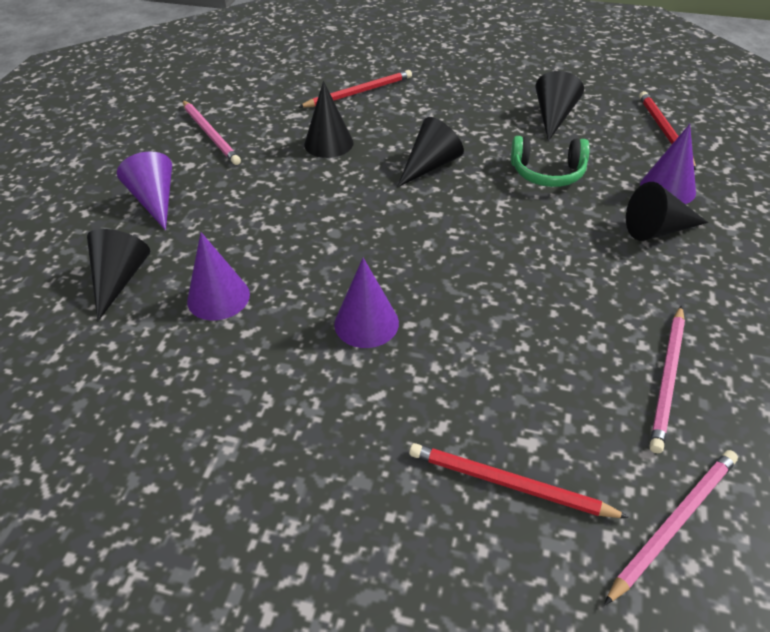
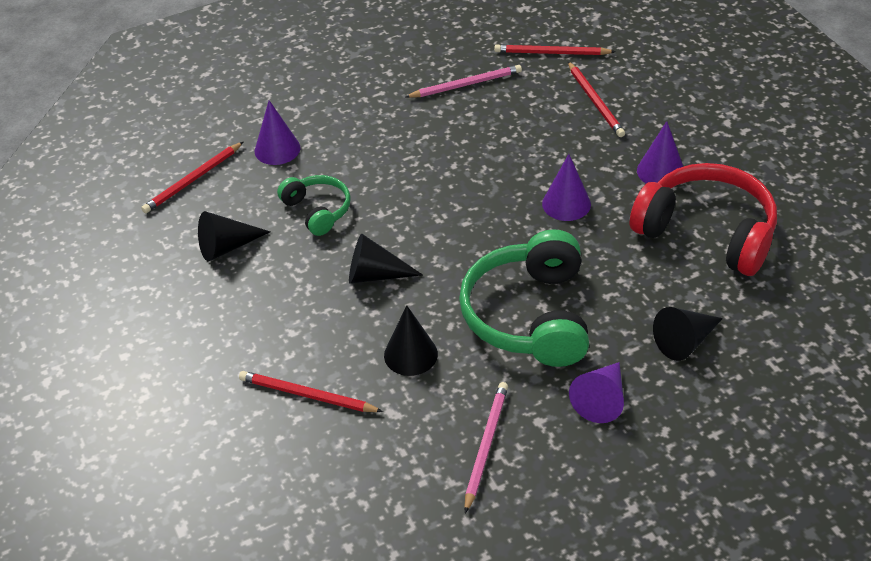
camera: 130 degrees left, 0 degrees up
purple cone [187,232,250,321] -> purple cone moved to [637,121,683,183]
pink pencil [604,450,738,605] -> red pencil [494,44,616,55]
black cone [626,182,708,241] -> none
none -> green headphones [459,229,589,367]
none -> red headphones [630,163,777,276]

